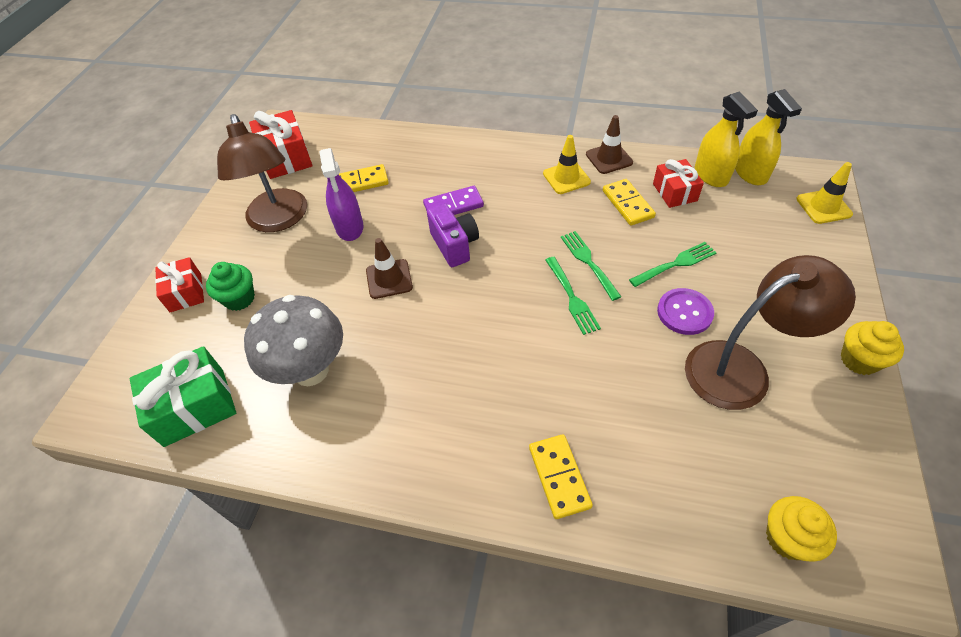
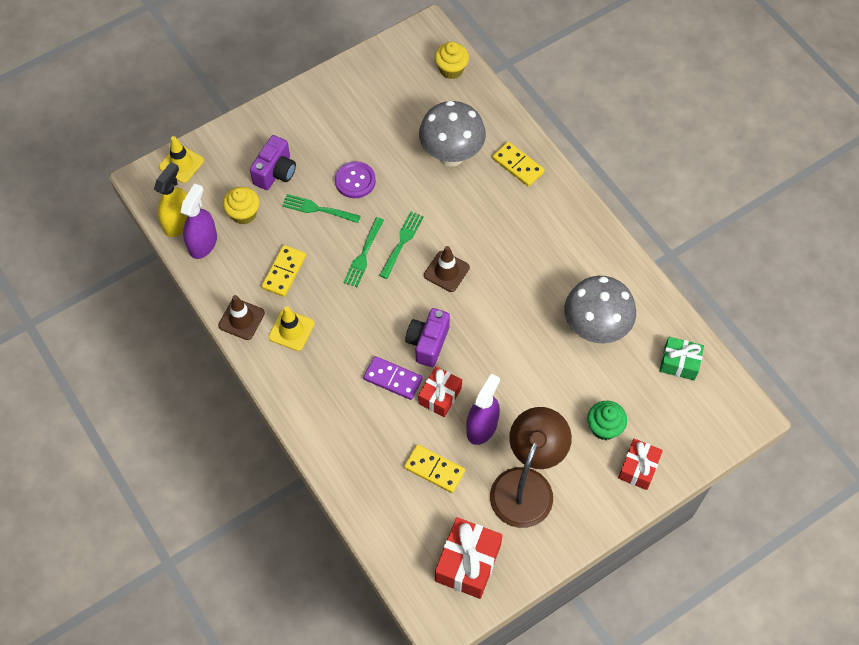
camera: 140 degrees left, 10 degrees up
green gift [129,346,236,447] -> green gift [660,337,704,380], size x0.65
brown traffic cone [366,238,413,299] -> brown traffic cone moved to [424,246,470,292]
yellow domino [529,434,593,519] -> yellow domino turned 75 degrees counterclockwise [492,142,545,187]
red gift [653,159,704,208] -> red gift moved to [418,366,462,417]
brown lamp [685,255,856,410] -> none
yellow spray bottle [695,91,758,187] -> purple spray bottle [180,183,217,259]
yellow cupcake [841,321,904,375] -> yellow cupcake moved to [223,187,260,224]
none -> purple camera [250,135,296,190]
none -> grey mushroom [419,101,486,167]

